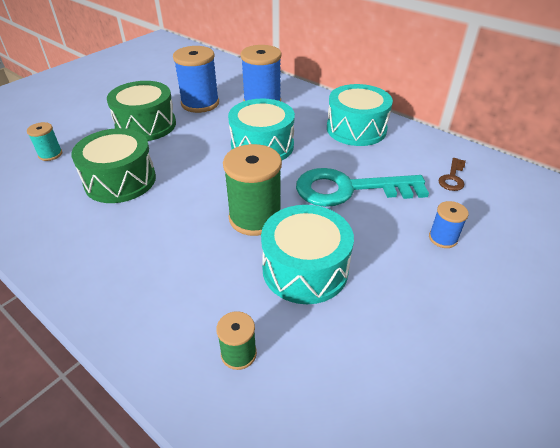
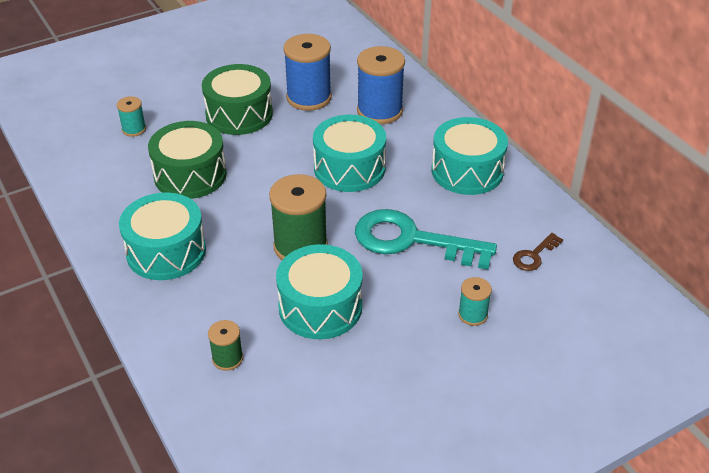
camera: 20 degrees right, 0 degrees up
blue spool [429,201,469,248] -> turquoise spool [458,277,492,326]
none -> turquoise drum [119,193,206,280]

